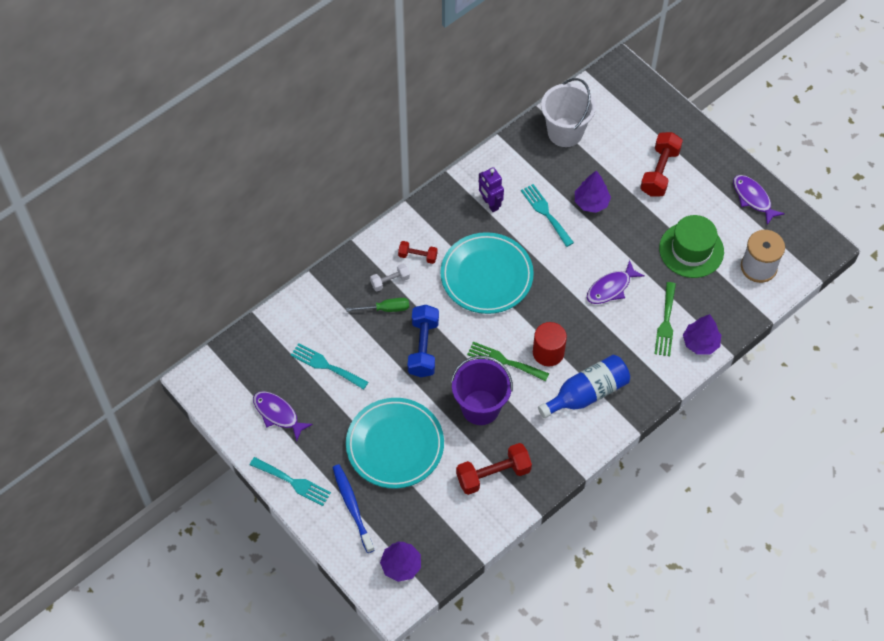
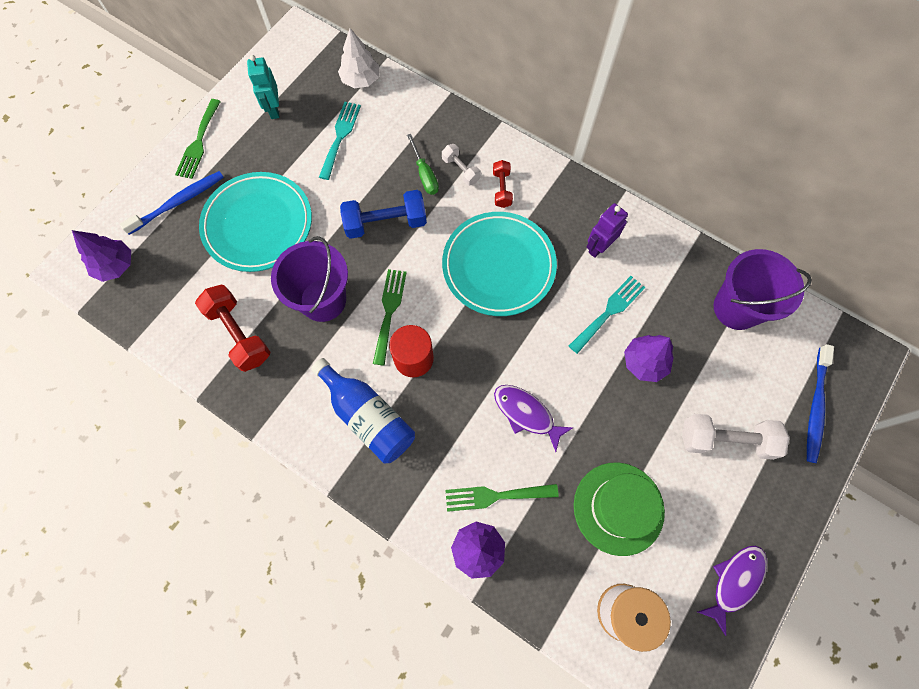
camera: 75 degrees right, 10 degrees up
turquoise fork [250,457,331,506] -> green fork [175,99,221,179]
purple fish [253,391,313,441] -> turquoise robot [247,55,279,119]
white bucket [541,78,596,147] -> purple bucket [714,249,812,330]
red dumbbell [640,132,683,197] -> white dumbbell [682,414,790,460]
none -> white tree [338,28,379,89]
none -> blue toothbrush [807,344,834,463]

